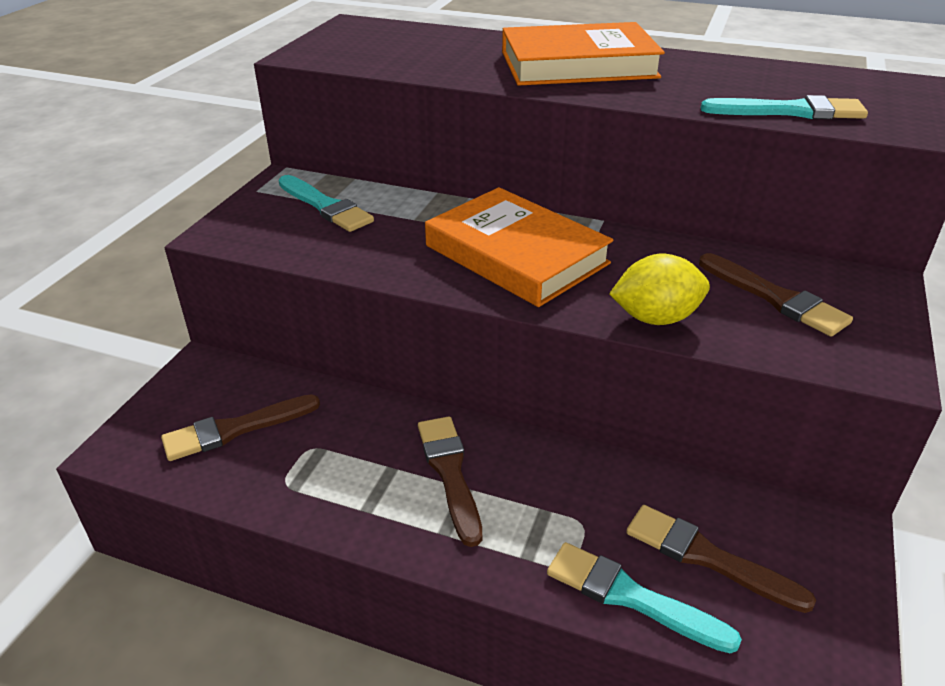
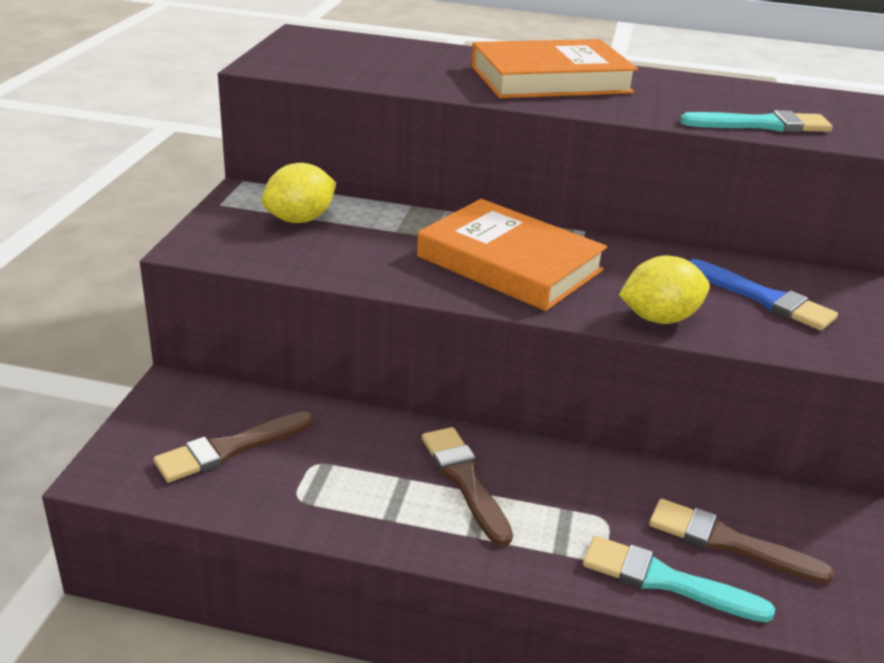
camera: 10 degrees left, 5 degrees down
turquoise brush [279,175,374,232] -> yellow lemon [262,163,336,223]
brown brush [699,253,853,337] -> blue brush [690,259,838,331]

